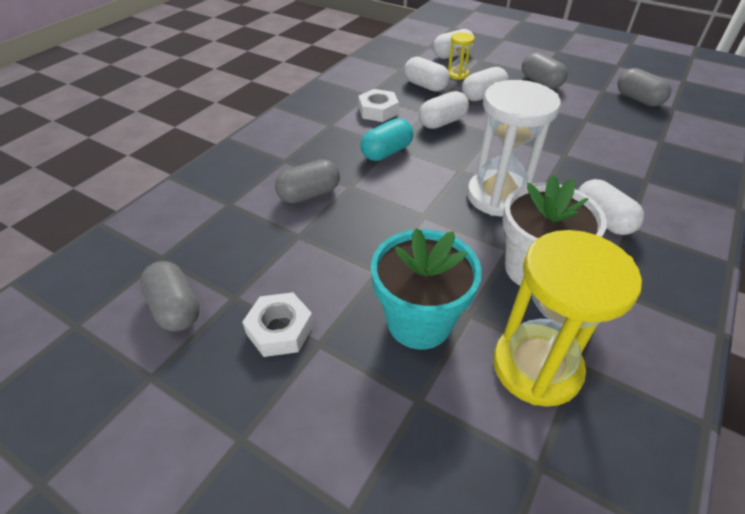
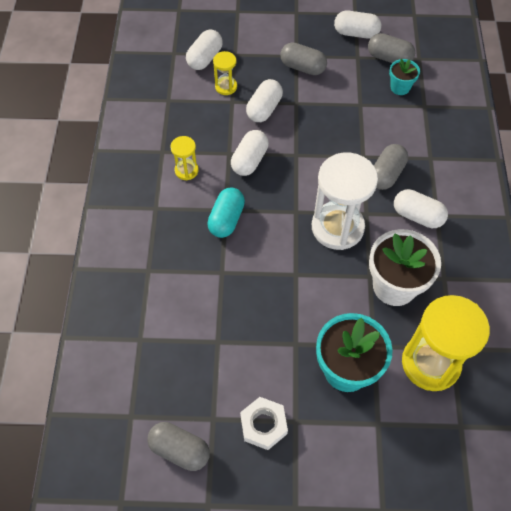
camera: 30 degrees left, 15 degrees up
grey capsule [275,159,340,204] -> grey capsule moved to [374,144,408,190]
white nut [358,89,399,122] -> yellow hourglass [170,136,199,180]
white capsule [404,57,450,92] -> white capsule moved to [334,11,381,39]
none -> turquoise flower pot [389,59,420,95]

